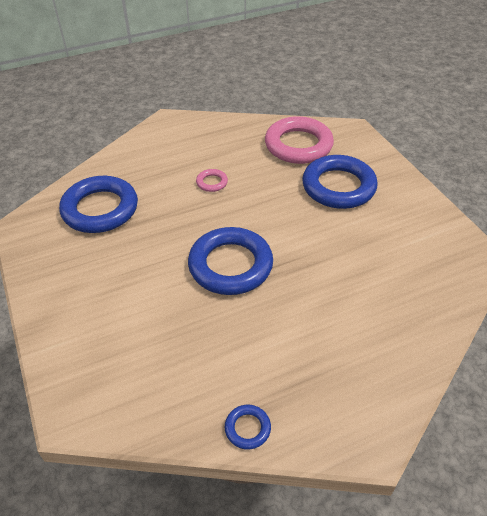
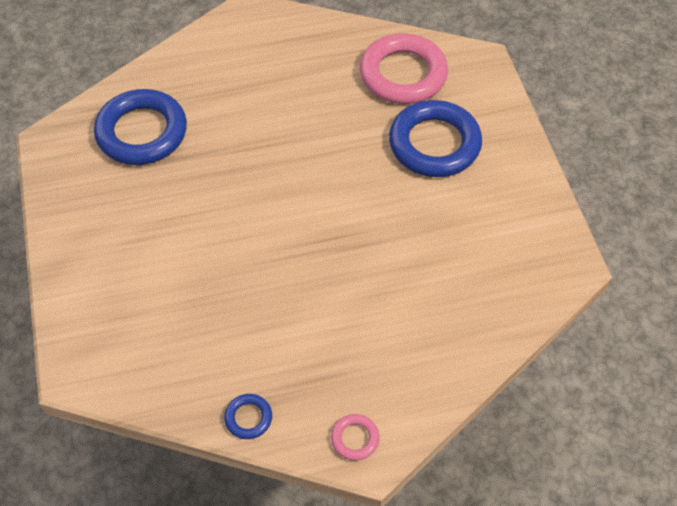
camera: 10 degrees right, 10 degrees up
blue ring [188,227,273,295] -> none
pink ring [196,169,228,192] -> pink ring moved to [331,414,380,461]

